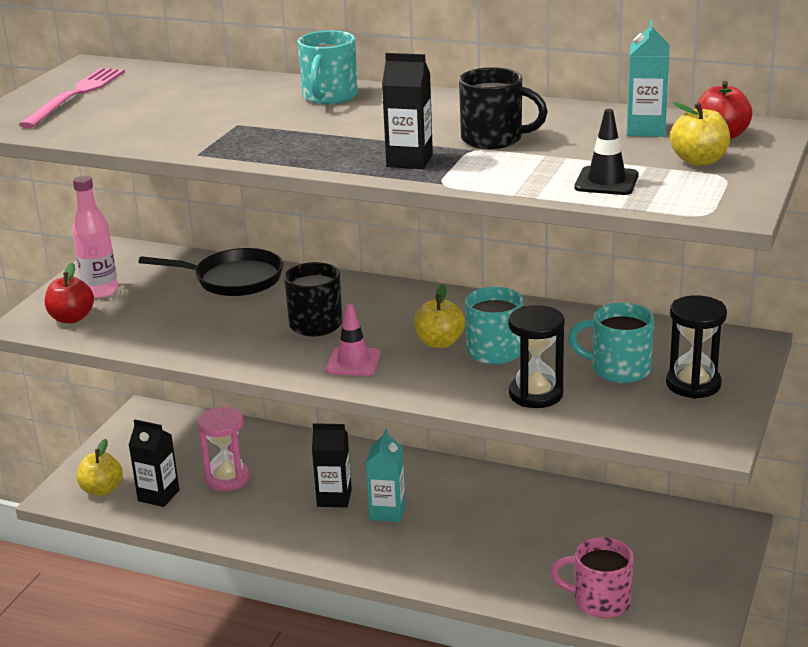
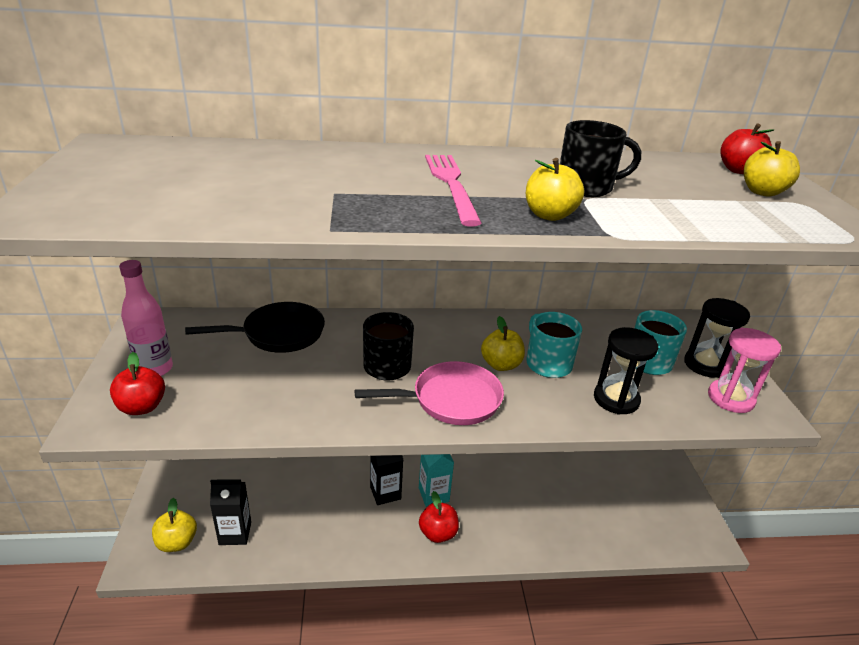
camera: 30 degrees left, 5 degrees up
pink fork [19,68,125,128] -> pink fork moved to [425,155,482,226]
pink hourglass [198,406,250,491] -> pink hourglass moved to [708,327,781,413]
turquoise mug [298,30,358,104] -> none
pink traffic cone [326,304,381,376] -> pink pan [355,361,504,425]
black carton [382,53,433,169] -> yellow apple [526,158,584,221]
pink mug [550,537,634,618] -> none
black traffic cone [574,109,639,195] -> none
turquoise carton [627,19,669,137] -> none
none -> red apple [419,491,459,543]

